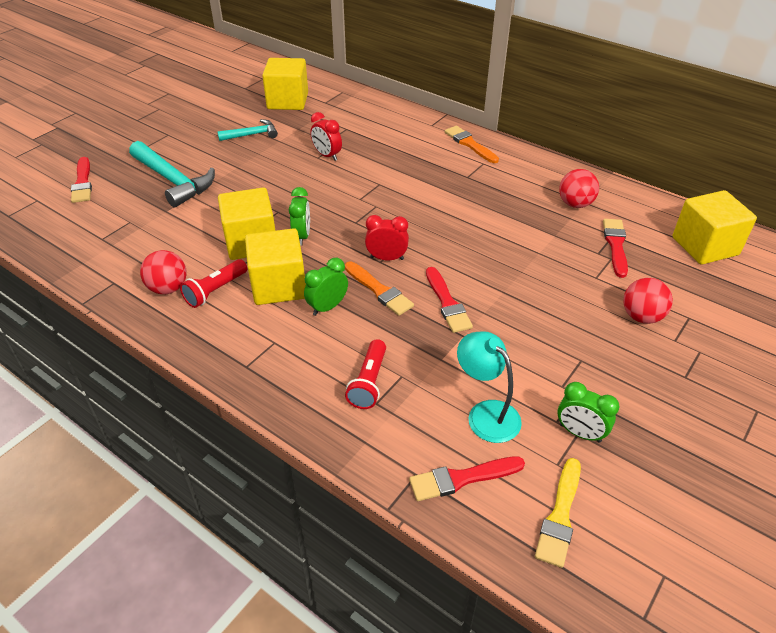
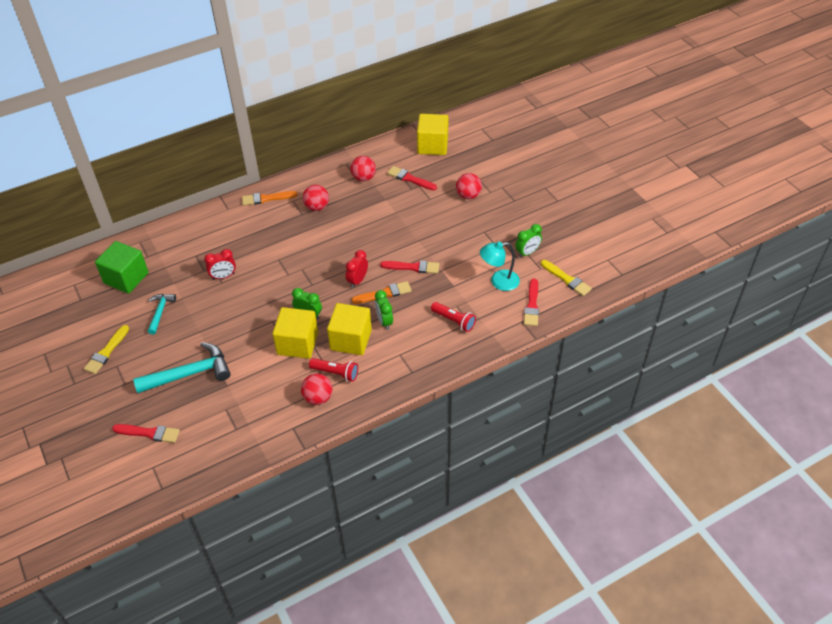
camera: 65 degrees left, 5 degrees up
red flashlight [180,259,247,308] -> red flashlight turned 45 degrees counterclockwise [309,358,358,382]
yellow cube [262,58,308,110] -> green cube [95,241,148,293]
none -> yellow brush [84,325,129,374]
none -> red ball [303,185,329,211]

